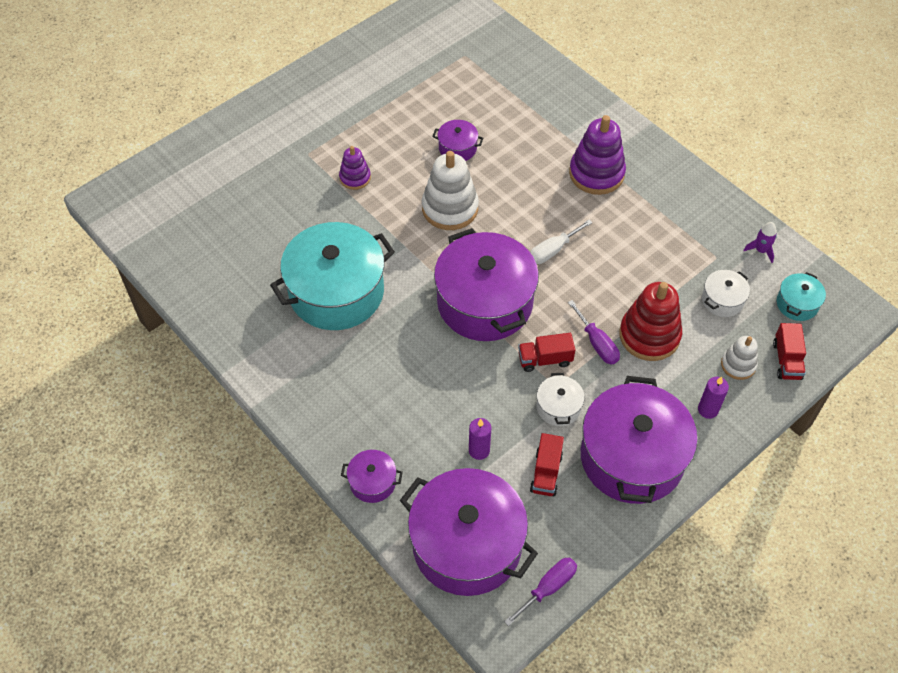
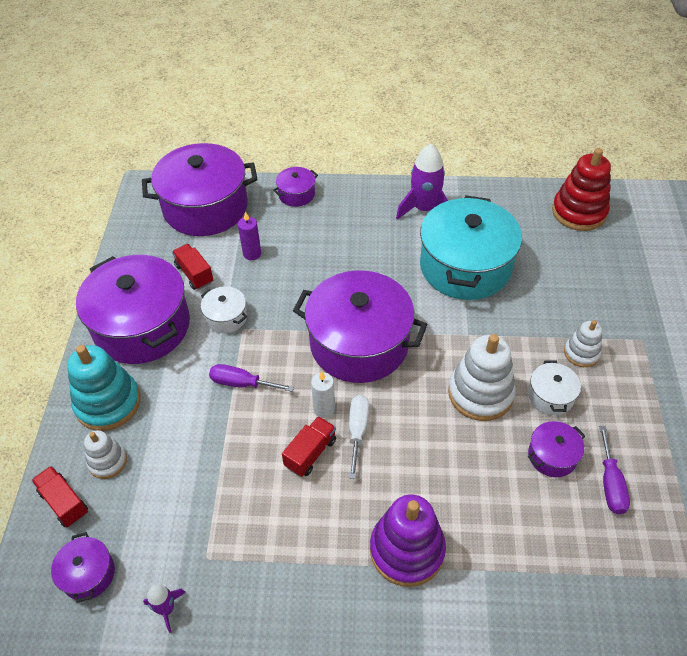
camera: 135 degrees right, 5 degrees down
purple stacking toy [339,146,371,190] -> white stacking toy [564,320,602,367]
purple screwdriver [504,558,577,626] -> purple screwdriver moved to [599,426,630,514]
red truck [518,333,575,372] -> red truck moved to [282,416,336,477]
red stacking toy [619,282,682,361] -> red stacking toy moved to [552,148,611,231]
purple candle [698,377,729,419] -> turquoise stacking toy [67,345,141,431]
white pot [702,270,750,317] -> white pot moved to [528,361,581,415]
turquoise pot [776,272,826,321] -> purple pot [51,532,115,603]
none -> white candle [311,371,335,418]
none -> purple rocket [396,144,448,220]

